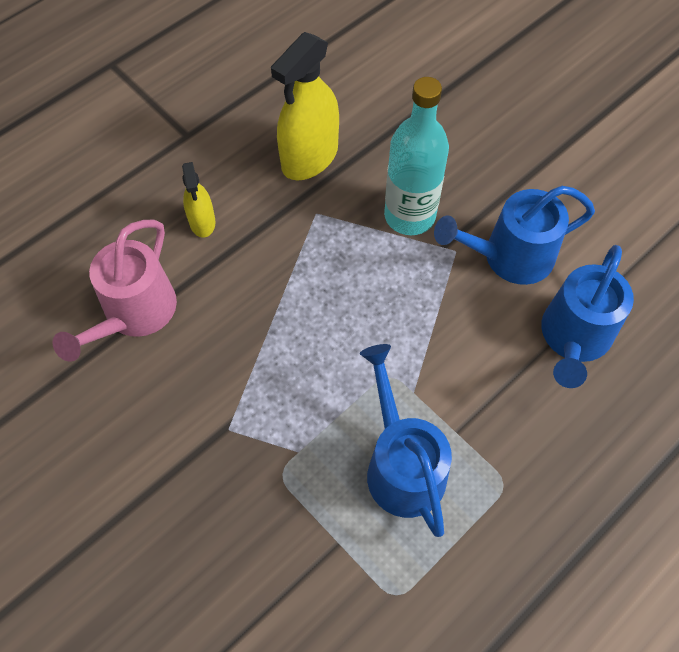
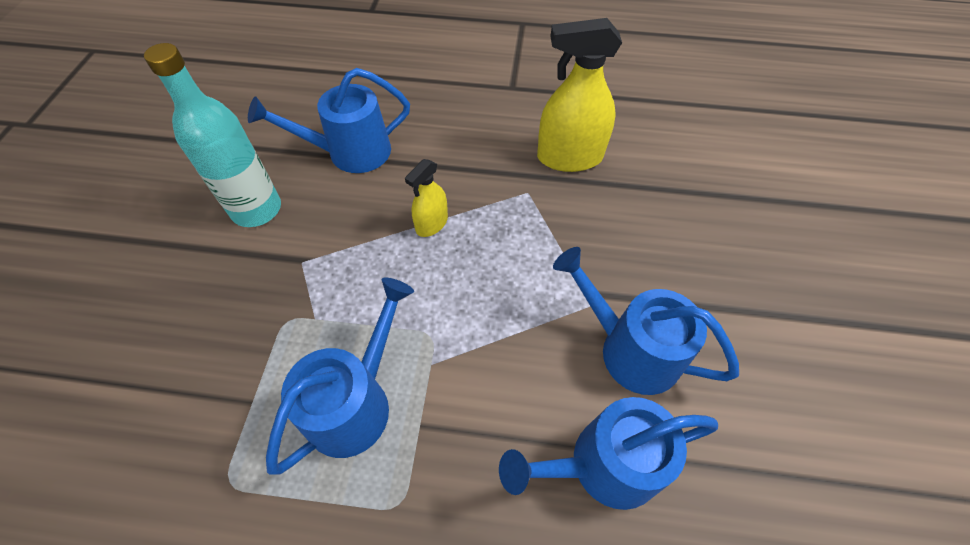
camera: 50 degrees right, 5 degrees down
pink watering can [53,220,177,362] -> blue watering can [248,68,410,173]
yellow spray bottle [182,162,215,238] -> yellow spray bottle moved to [405,159,448,237]
turquoise bottle [384,77,449,235] -> turquoise bottle moved to [144,43,281,227]

